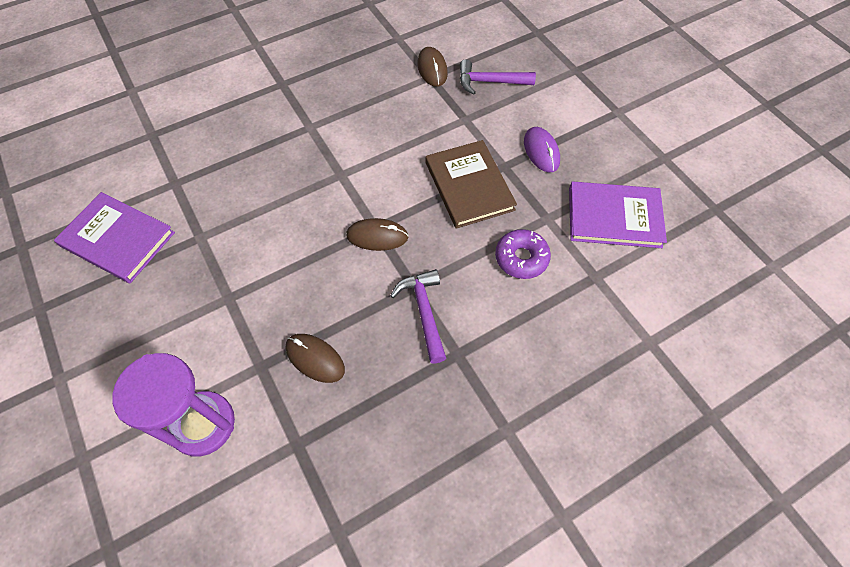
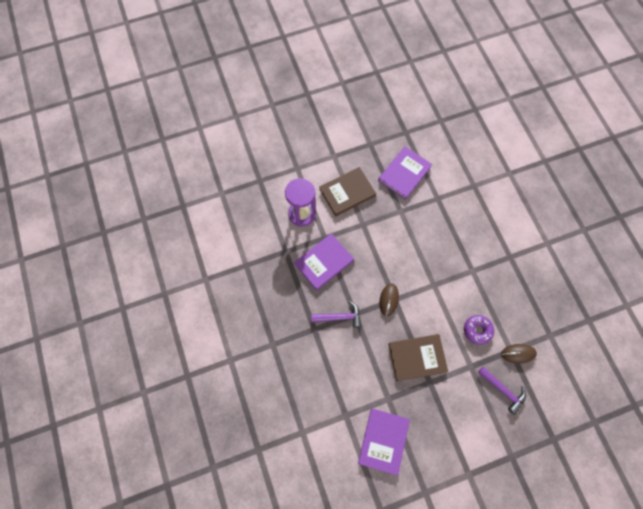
camera: 100 degrees right, 10 degrees up
brown mouse [286,334,345,383] -> purple book [294,233,354,290]
purple hammer [460,59,536,95] -> purple hammer turned 120 degrees clockwise [478,367,526,415]
purple donut [495,229,551,279] -> purple donut moved to [464,315,494,345]
purple mouse [524,127,560,172] -> none
none -> brown book [319,167,376,216]

